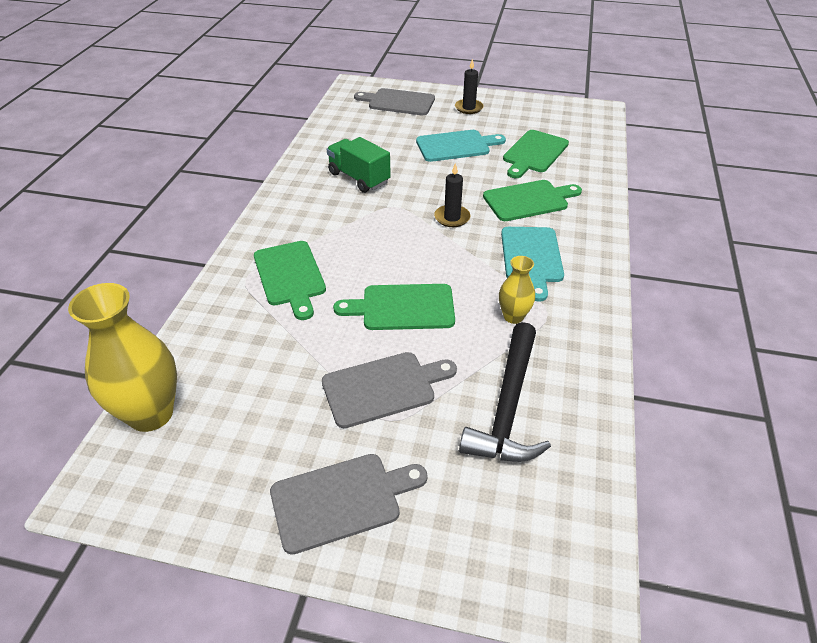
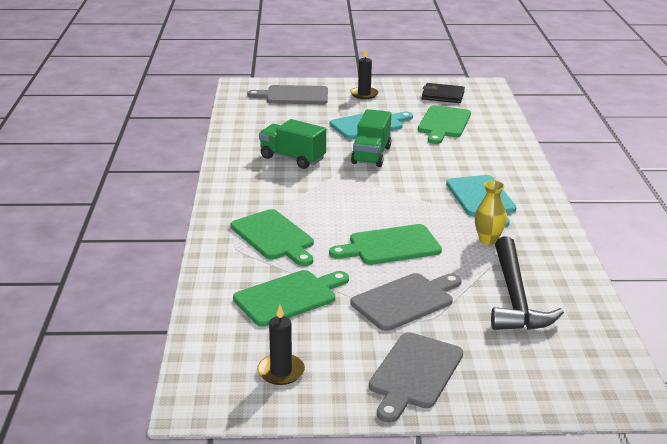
camera: 15 degrees left, 15 degrees down
yellow vase [68,283,177,432] -> none
grey cutting board [270,454,428,555] -> grey cutting board turned 150 degrees clockwise [369,332,463,423]
black candle [434,163,470,227] -> black candle moved to [257,305,305,385]
green cutting board [483,180,582,221] -> green cutting board moved to [233,270,349,327]
none -> green truck [351,109,391,167]
none -> black wallet [422,83,465,103]

